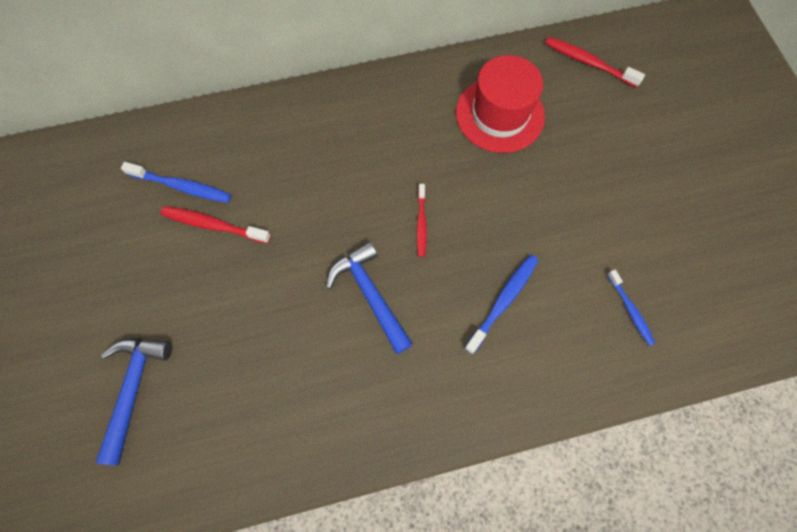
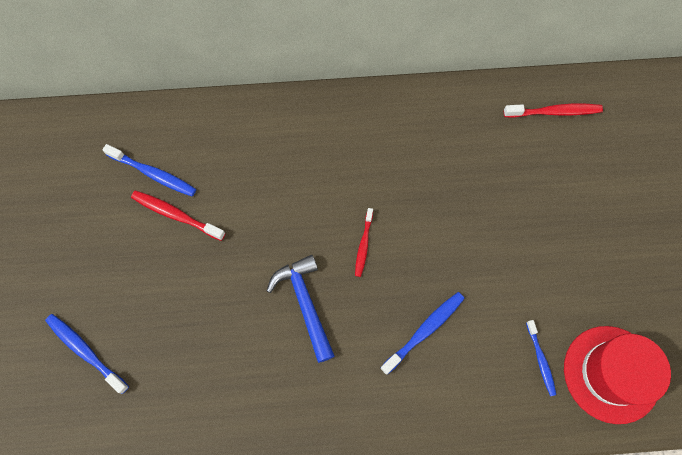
camera: 10 degrees right, 0 degrees up
blue hammer [96,338,172,465] -> blue toothbrush [45,314,129,394]
red hat [456,55,545,153] -> red hat moved to [564,326,671,424]
red toothbrush [545,37,645,87] -> red toothbrush turned 135 degrees clockwise [504,104,603,118]

